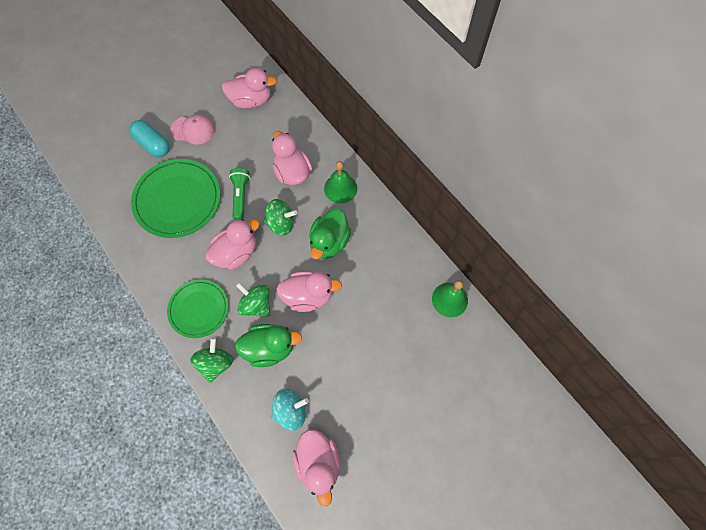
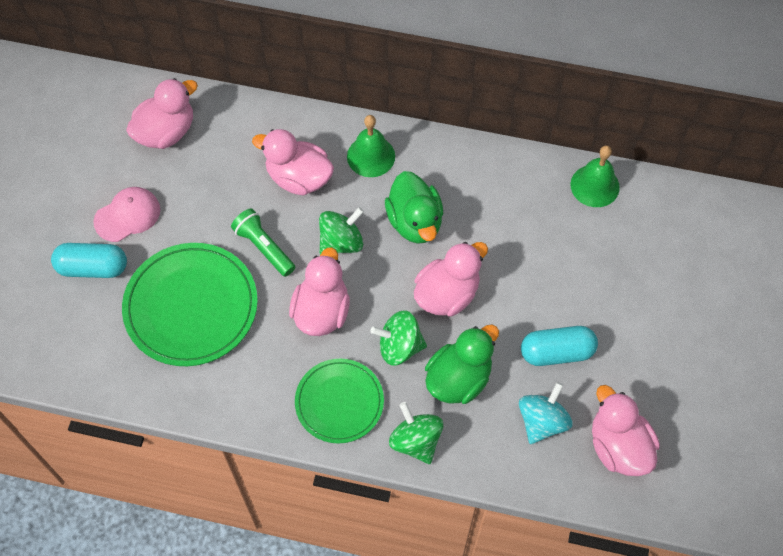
camera: 40 degrees left, 5 degrees down
pink duck [293,430,340,506] -> pink duck turned 150 degrees counterclockwise [592,385,660,476]
none -> turquoise capsule [521,326,598,366]

